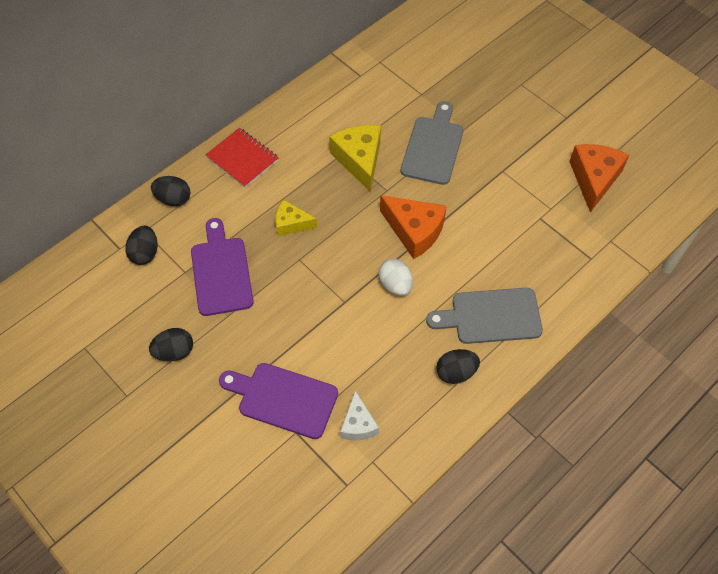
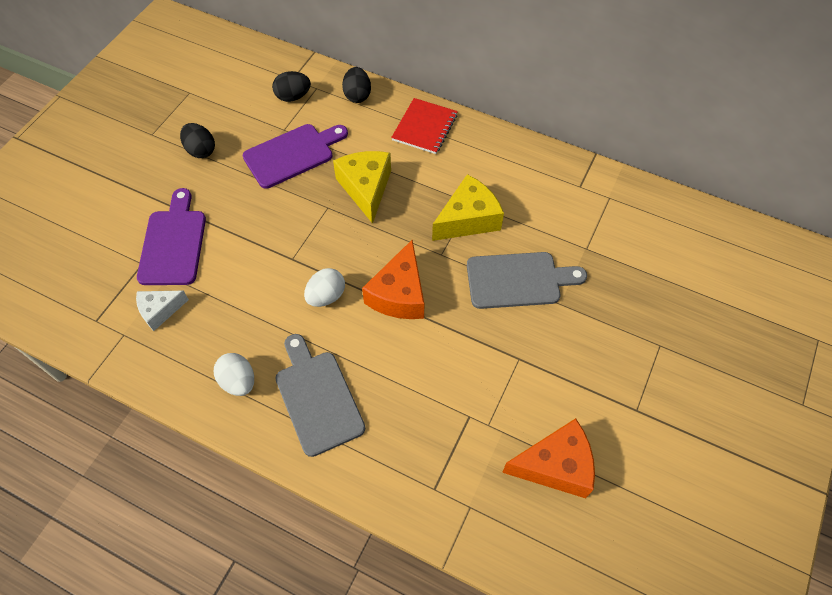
camera: 70 degrees right, 0 degrees up
yellow cheese [275,200,317,236] -> yellow cheese [333,151,391,224], size x1.63
black egg [436,349,480,384] -> white egg [214,353,254,396]

